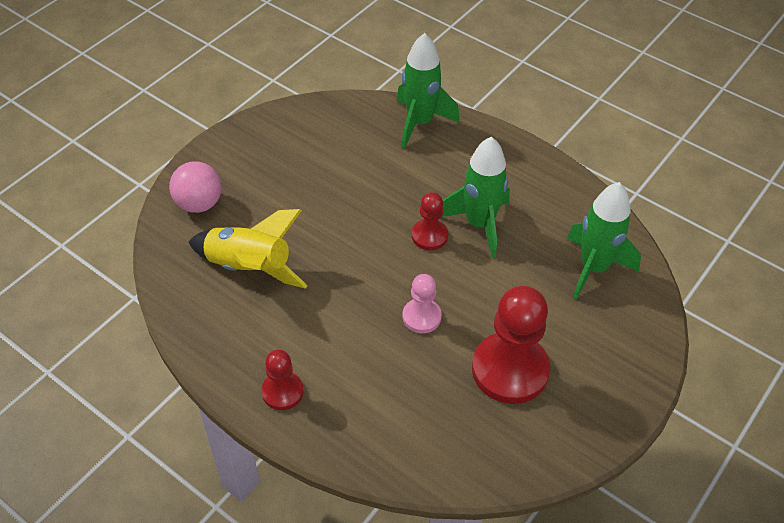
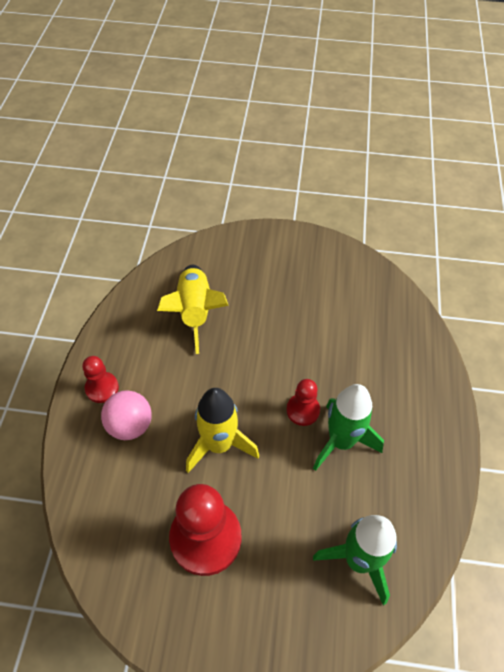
camera: 60 degrees right, 5 degrees up
pink ball [169,161,222,213] -> pink ball moved to [101,390,152,440]
green rocket [397,33,460,149] -> none
pink pawn [402,274,442,333] -> yellow rocket [186,388,259,473]

